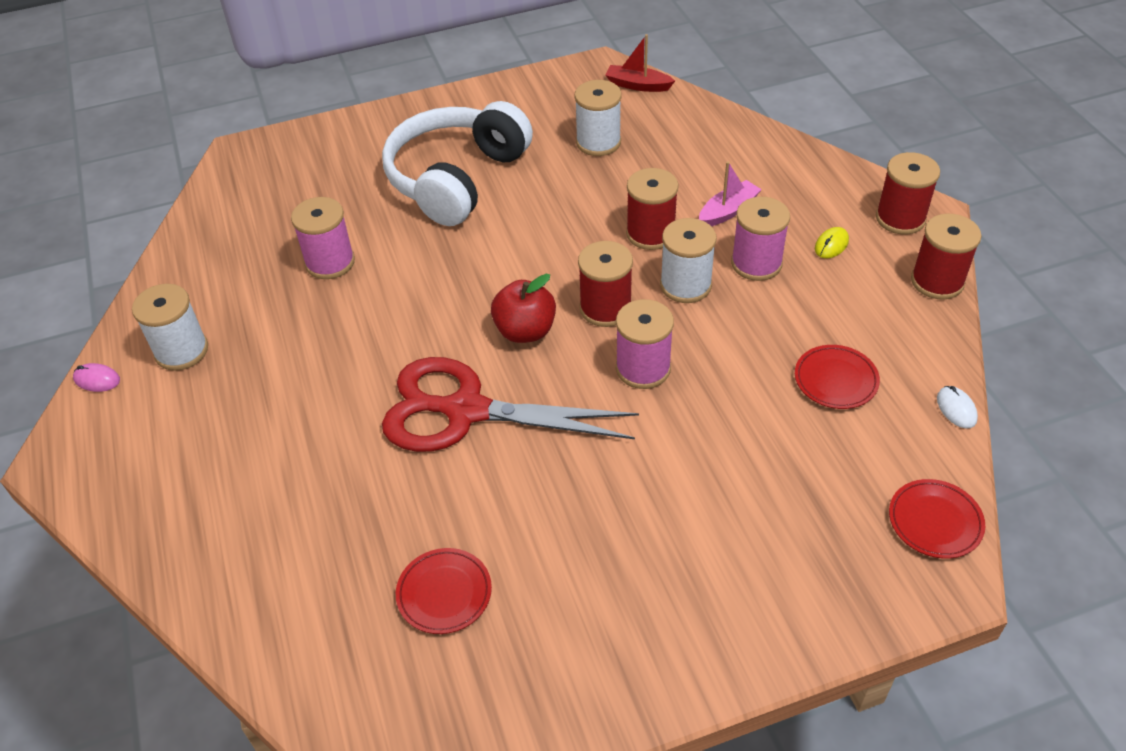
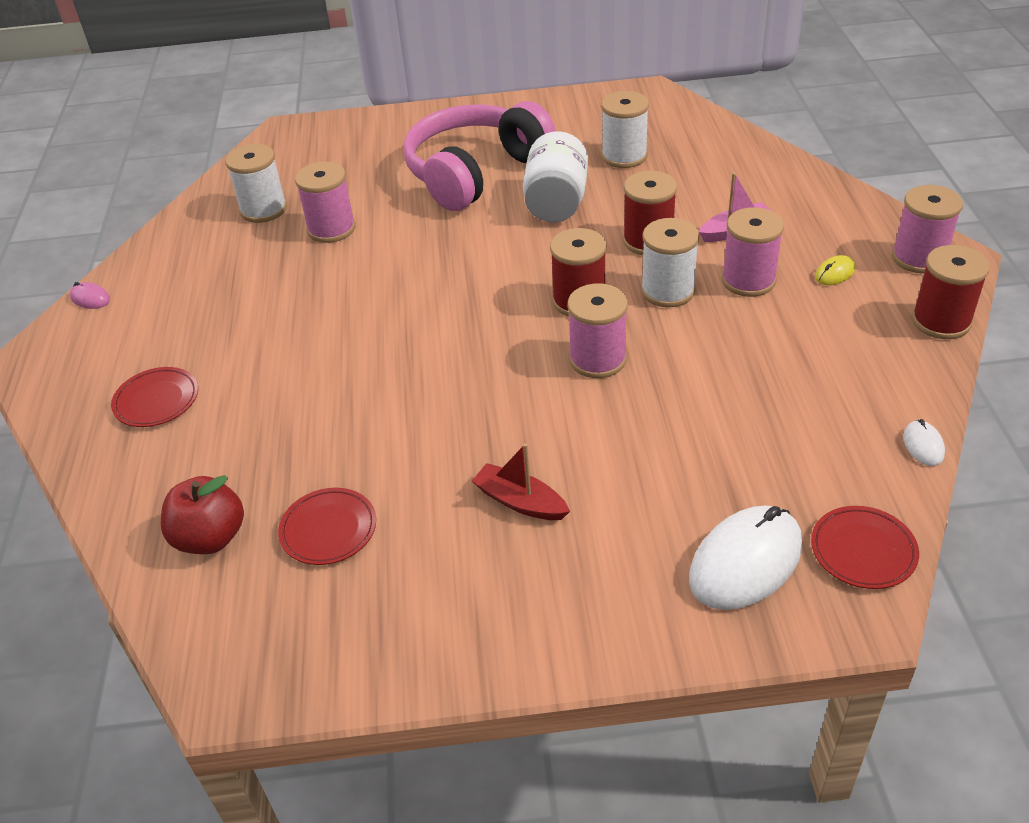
camera: 15 degrees right, 5 degrees down
white spool [132,284,208,371] -> white spool moved to [225,144,287,223]
white headphones [382,101,533,226] -> pink headphones [403,101,556,211]
red scissors [382,357,639,452] -> none
red apple [491,274,556,343] -> red apple moved to [161,475,244,554]
red boat [605,34,675,92] -> red boat moved to [472,443,570,520]
red plate [795,345,880,409] -> red plate moved to [111,367,198,427]
red spool [876,152,940,234] -> pink spool [892,185,963,274]
none -> white jar [523,132,588,222]
none -> white mouse [689,505,802,610]

